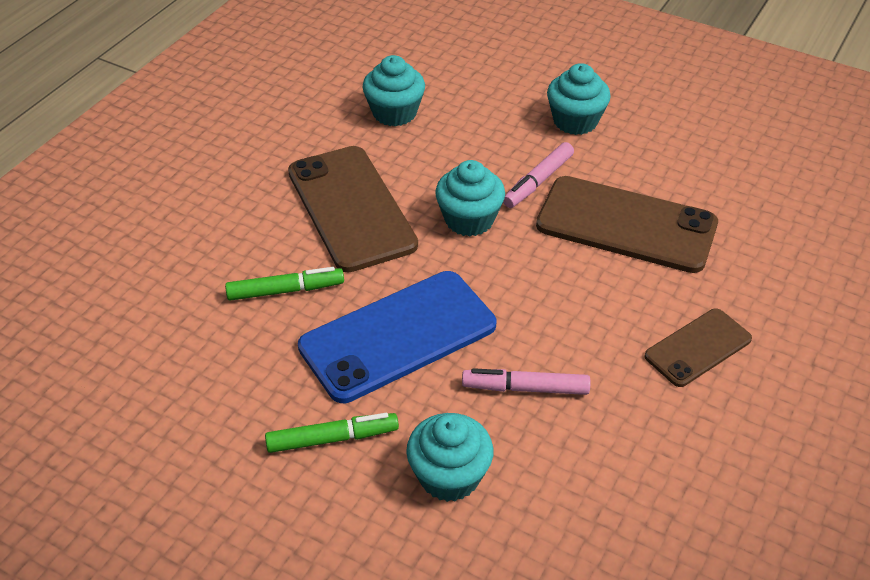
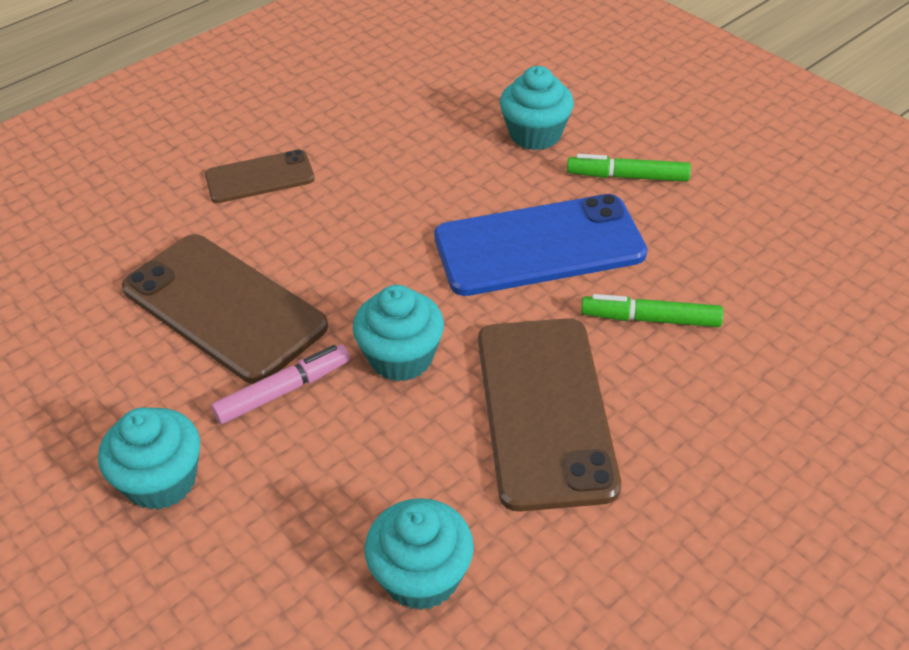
camera: 160 degrees left, 0 degrees up
pink marker [462,368,590,395] -> none

